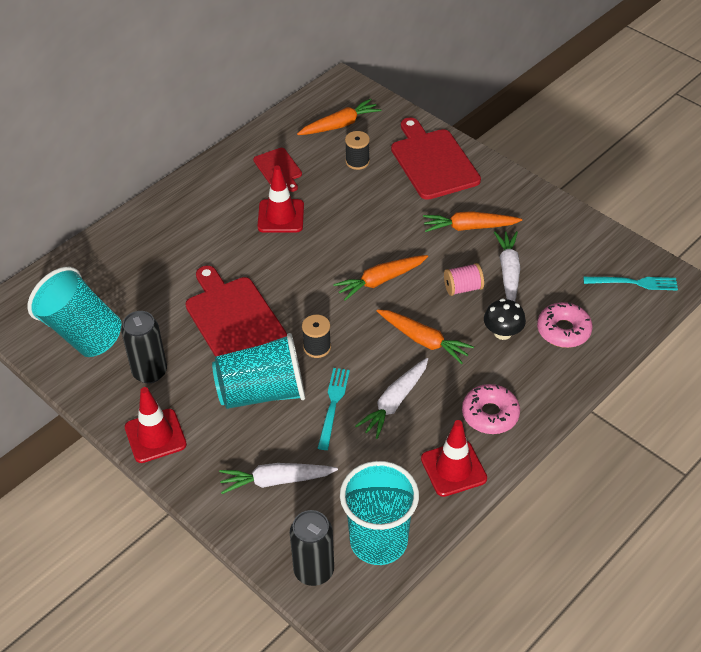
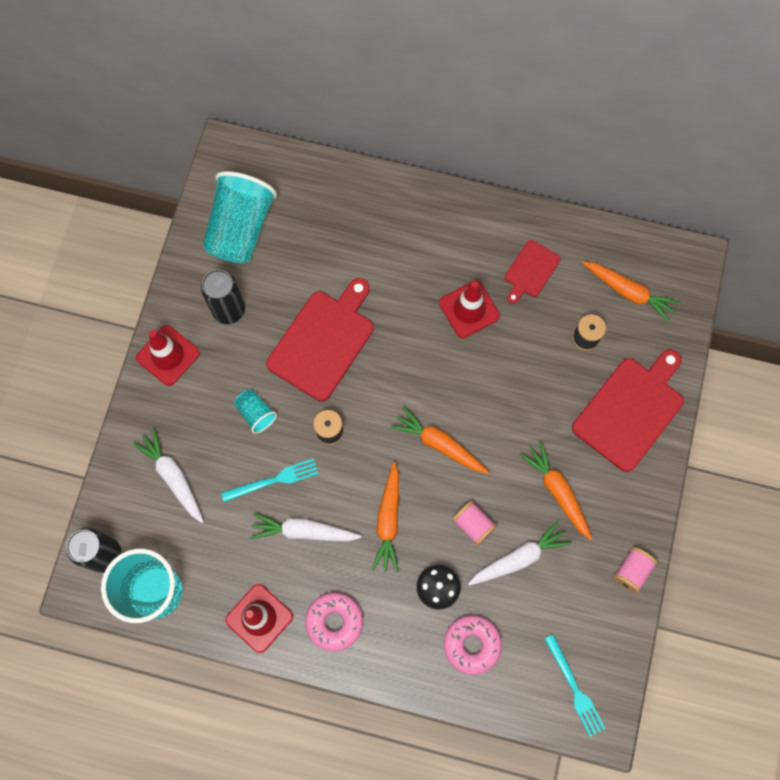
camera: 60 degrees right, 25 degrees up
turquoise cup [212,333,305,409] -> turquoise cup [234,389,277,434], size x0.47
none -> pink spool [613,547,658,594]

